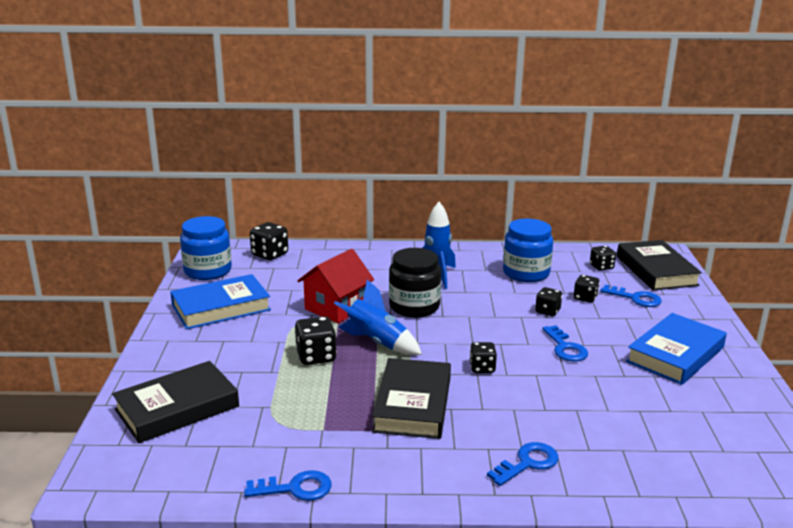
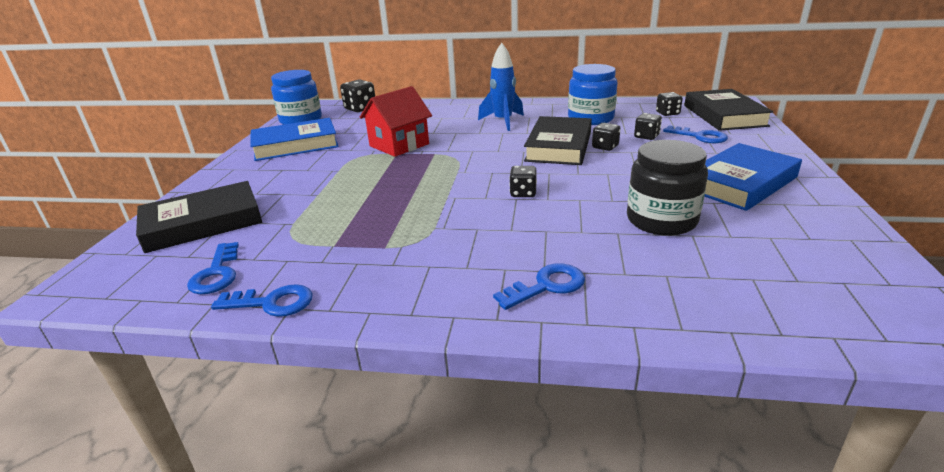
camera: 10 degrees right, 5 degrees up
black dice [295,316,337,365] -> none
blue rocket [334,280,422,355] -> none
black book [372,358,451,439] -> black book moved to [524,116,592,165]
black jar [389,248,441,317] -> black jar moved to [627,140,708,236]
blue key [542,325,588,362] -> blue key moved to [187,242,239,294]

